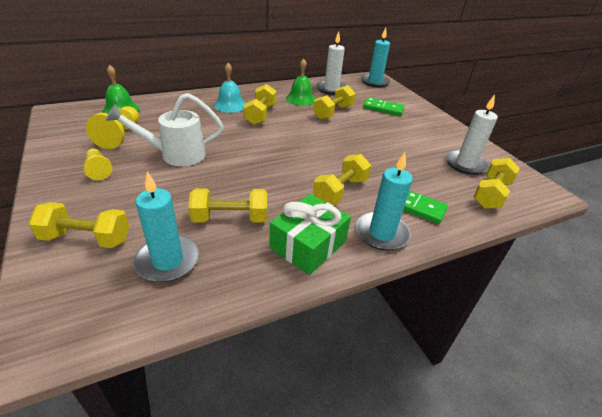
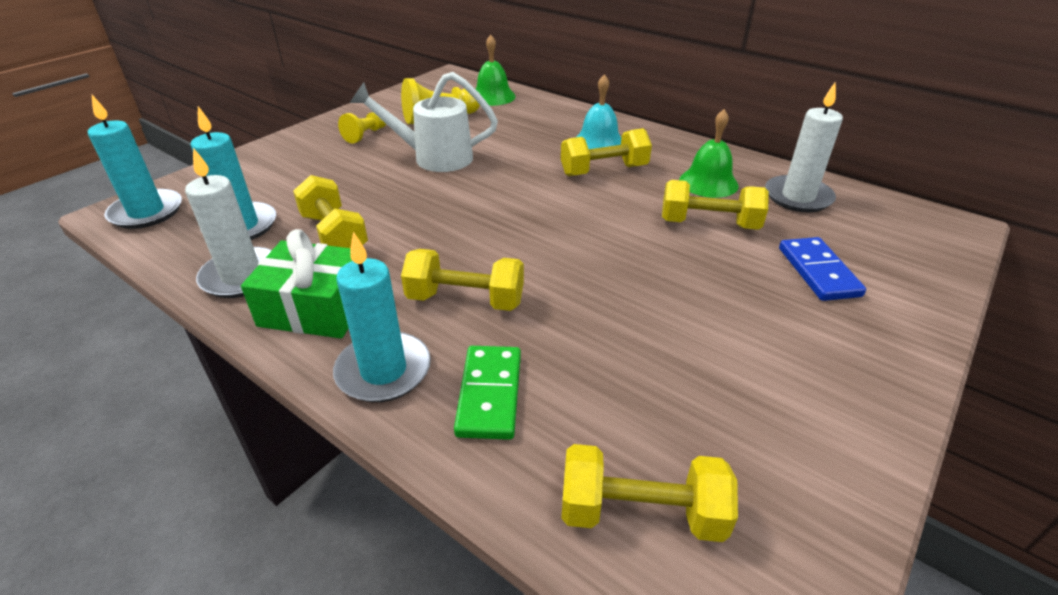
camera: 65 degrees right, 0 degrees up
yellow dumbbell [28,202,129,248] -> none
white watering can [105,93,223,166] -> white watering can turned 45 degrees counterclockwise [350,72,498,172]
turquoise candle [361,27,391,88] -> turquoise candle moved to [88,95,182,229]
green domino [363,97,405,116] -> blue domino [779,237,866,301]
white candle [446,95,498,175] -> white candle moved to [185,148,272,298]

